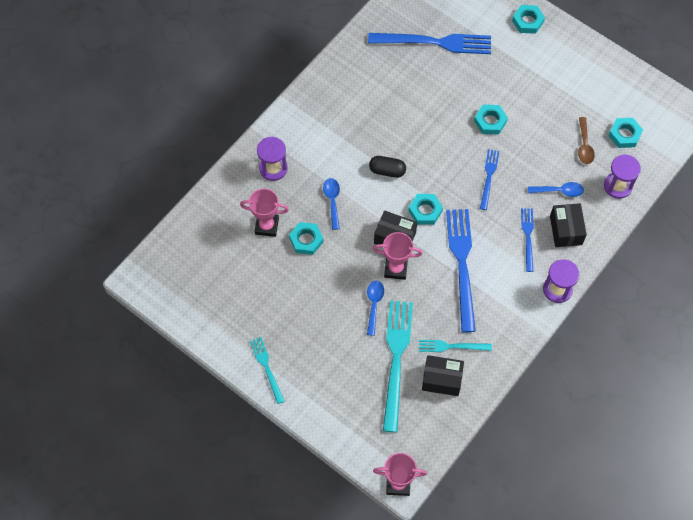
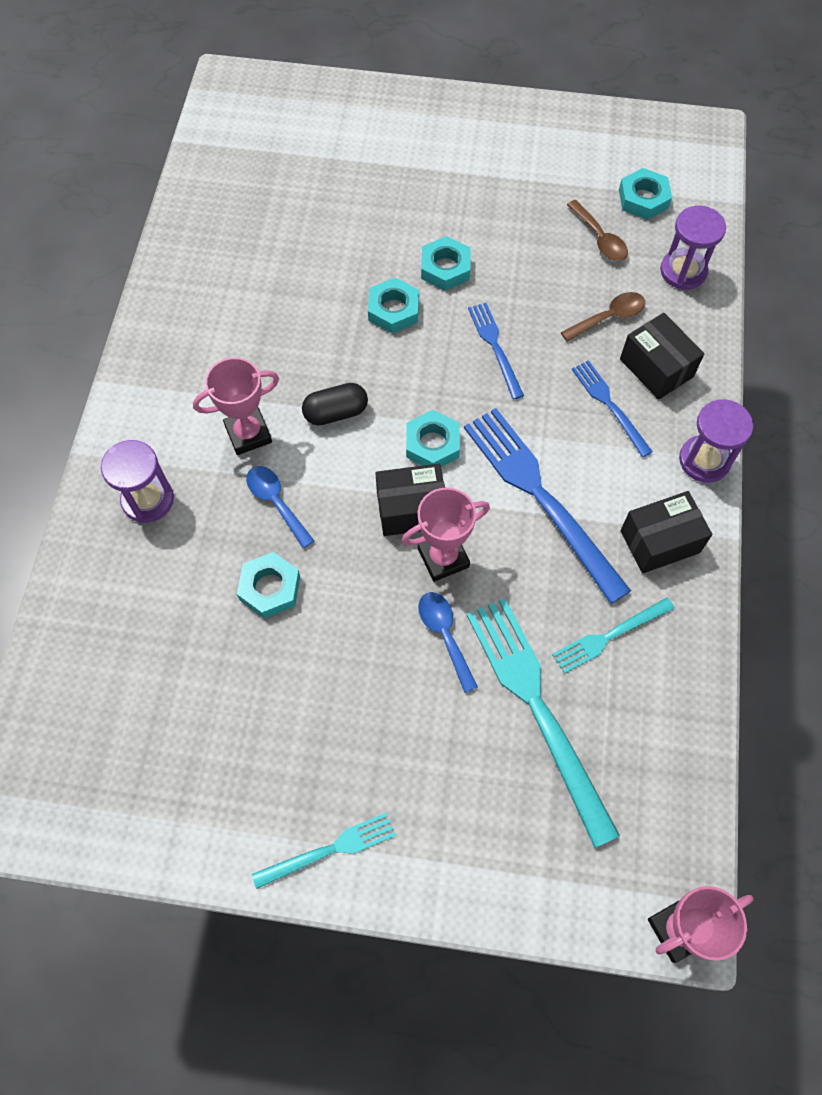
camera: 30 degrees left, 0 degrees up
pink trophy [240,189,289,237] -> pink trophy moved to [193,357,279,455]
turquoise fork [249,337,285,404] -> turquoise fork turned 120 degrees clockwise [252,812,396,889]
blue fork [368,33,491,54] -> none
black box [422,355,464,396] -> black box moved to [621,491,712,573]
turquoise nut [512,5,545,34] -> turquoise nut moved to [368,277,419,333]
blue spoon [528,182,584,197] -> brown spoon [561,292,645,342]

